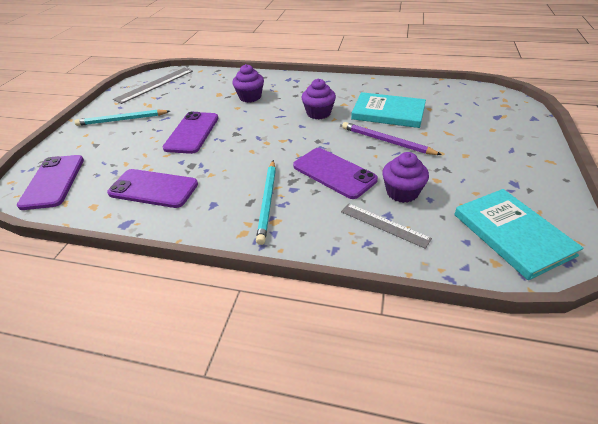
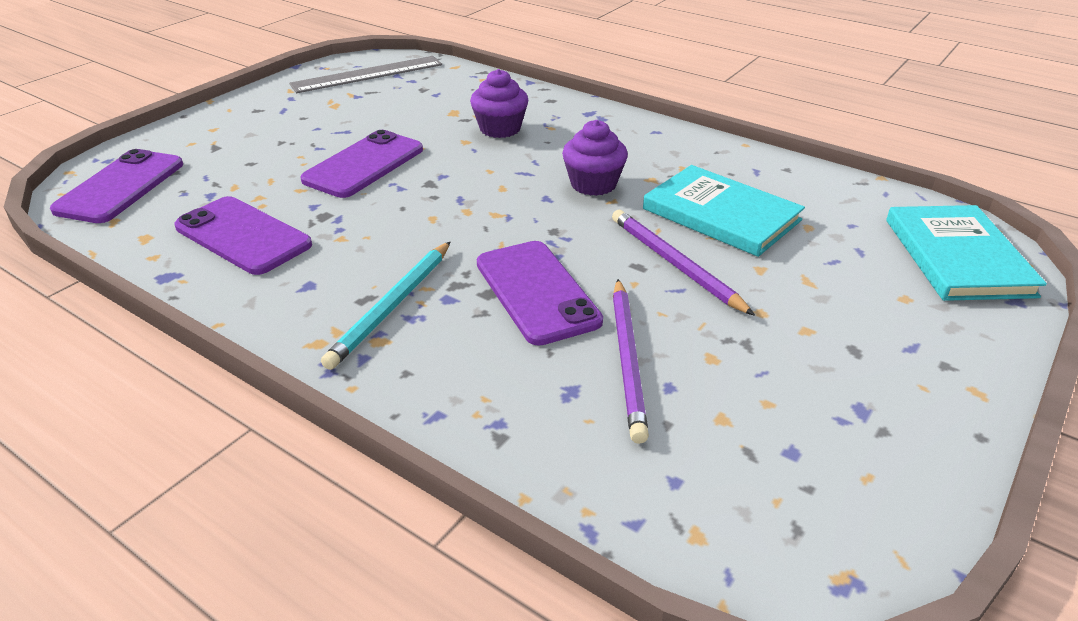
camera: 20 degrees right, 5 degrees down
turquoise pencil [74,110,170,126] -> none
grey ruler [341,203,432,249] -> none
purple cupcake [382,152,429,203] -> purple pencil [613,279,649,444]
turquoise book [454,189,584,280] -> turquoise book moved to [886,205,1047,301]

